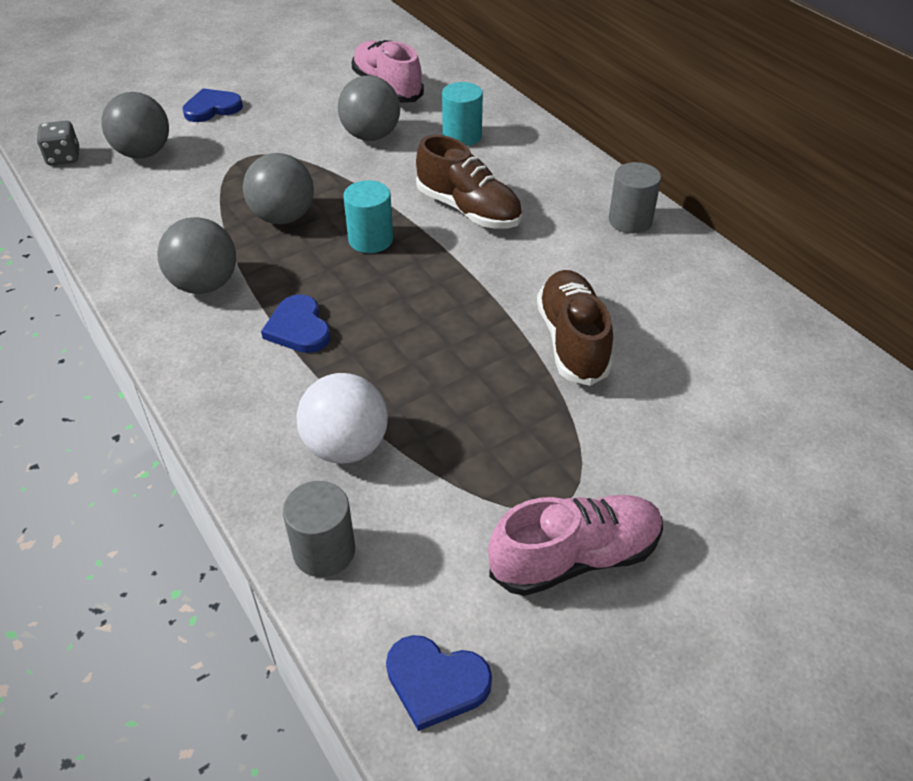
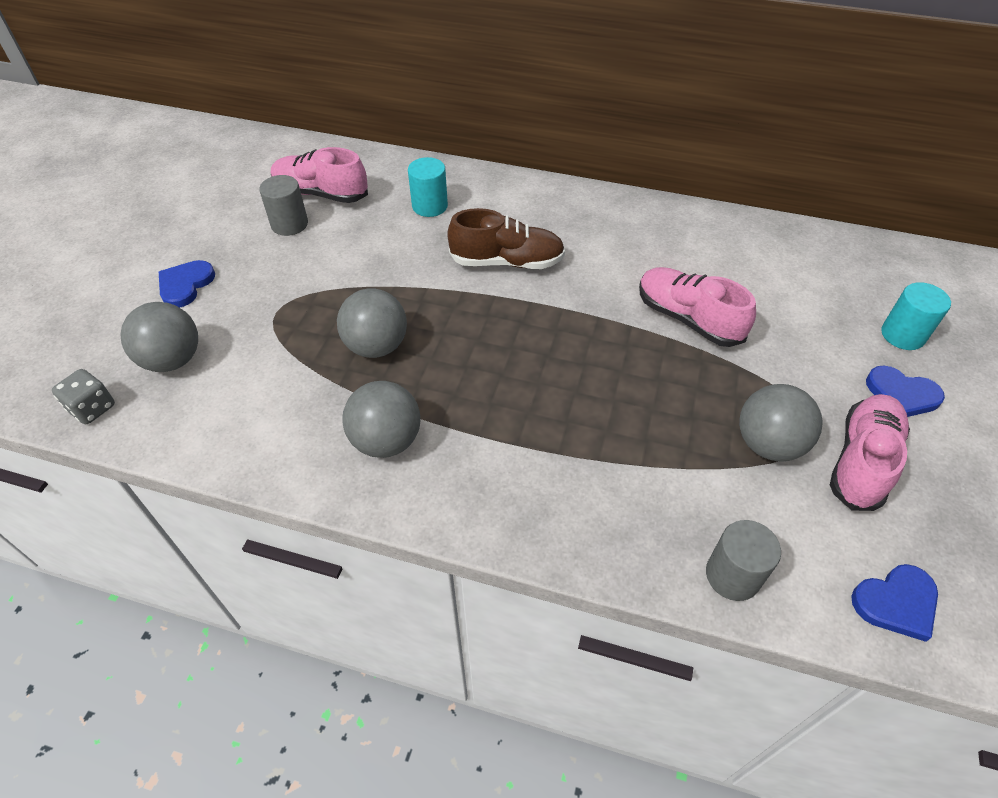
camera: 40 degrees left, 5 degrees up
blue heart [261,294,331,353] -> blue heart moved to [866,365,945,417]
white ball [296,373,388,464] -> none
grey ball [338,75,400,141] -> grey ball moved to [739,384,822,461]
turquoise cylinder [343,180,393,253] -> turquoise cylinder moved to [881,282,951,350]
brown shoe [537,270,613,386] -> pink shoe [639,267,756,347]
grey cylinder [609,162,661,234] -> grey cylinder moved to [259,175,308,236]

